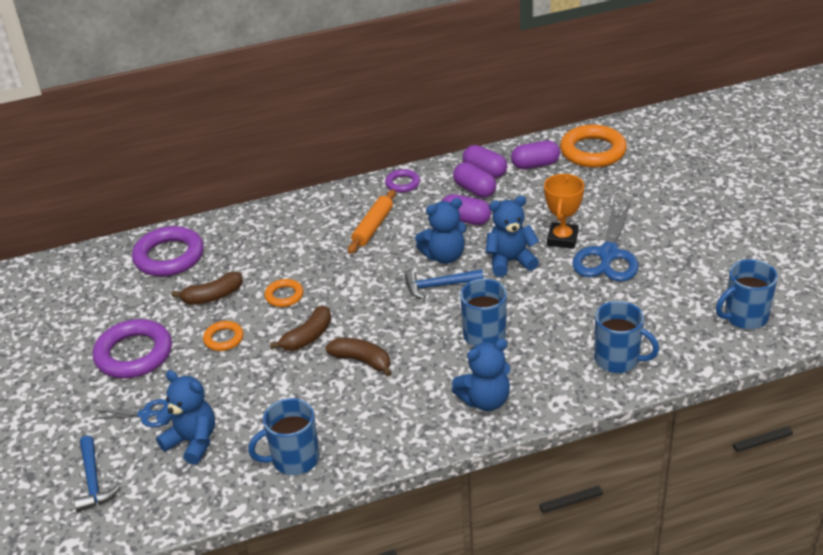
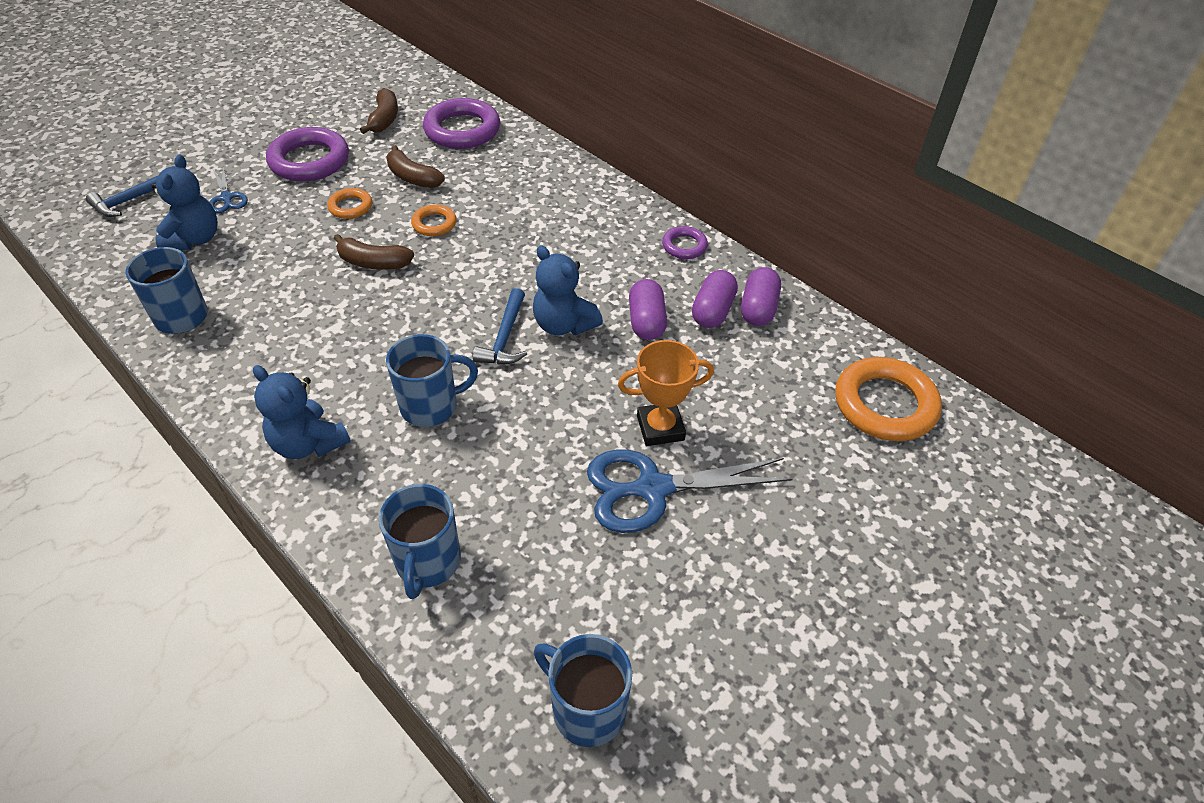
camera: 60 degrees right, 10 degrees up
brown banana [325,338,392,377] -> brown banana moved to [360,88,398,134]
orange rolling pin [348,190,396,254] -> none
blue hammer [404,269,484,299] -> blue hammer turned 135 degrees counterclockwise [472,288,527,365]
blue teddy bear [486,196,539,277] -> none
purple capsule [511,140,560,169] -> none

